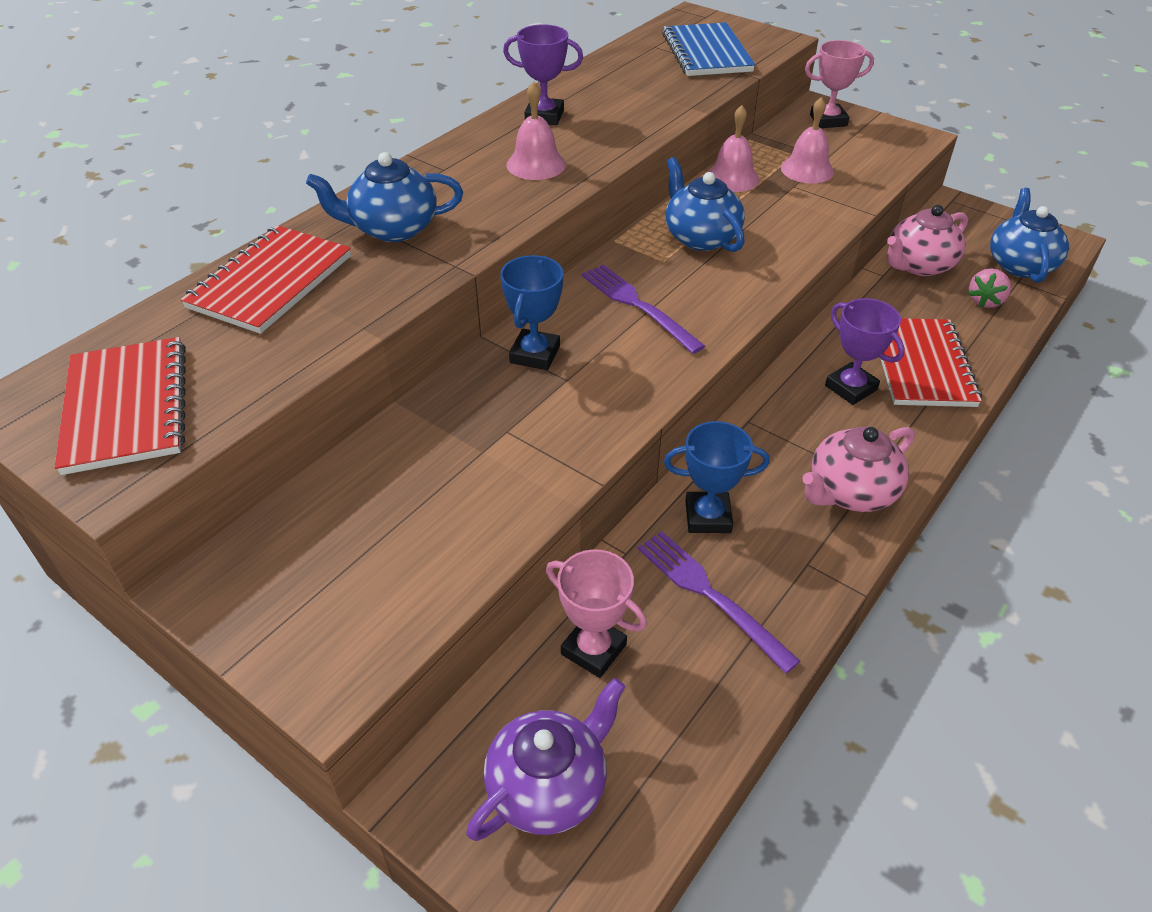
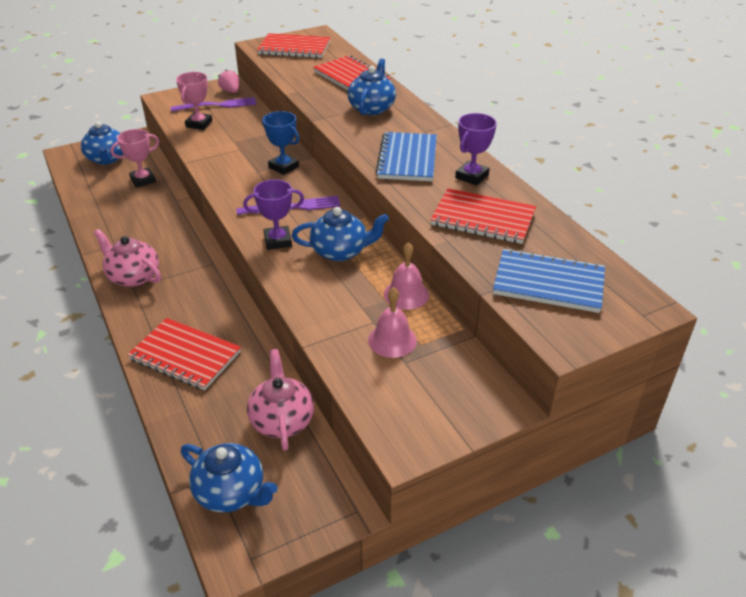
camera: 115 degrees right, 5 degrees down
purple teapot [466,678,626,841] -> blue teapot [81,121,123,165]
pink bell [506,81,566,180] -> blue notebook [375,132,437,181]
purple fork [638,531,800,674] -> purple fork moved to [171,97,257,112]
blue trophy [664,421,770,533] -> none
pink teapot [802,427,915,512] -> pink teapot turned 45 degrees counterclockwise [94,229,161,287]
pink trophy [805,40,874,128] -> pink trophy moved to [176,72,212,130]
purple trophy [825,298,905,405] -> purple trophy moved to [243,179,304,250]
pink strawberry [968,268,1011,308] -> pink strawberry moved to [218,69,239,93]
none -> red notebook [430,188,536,244]

